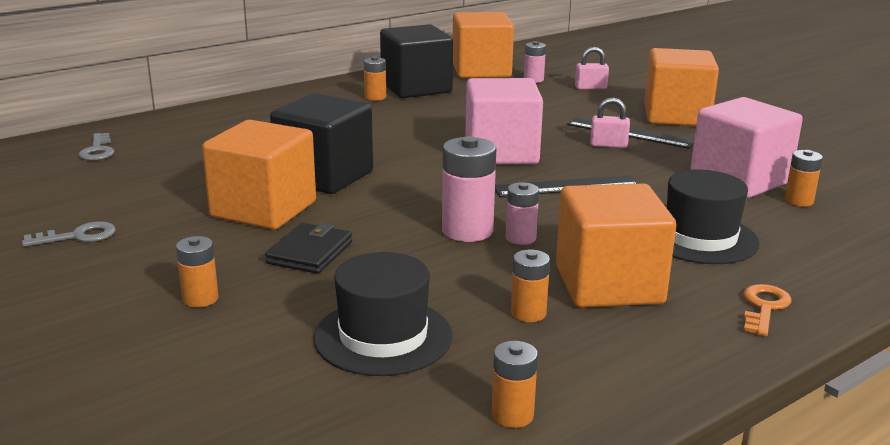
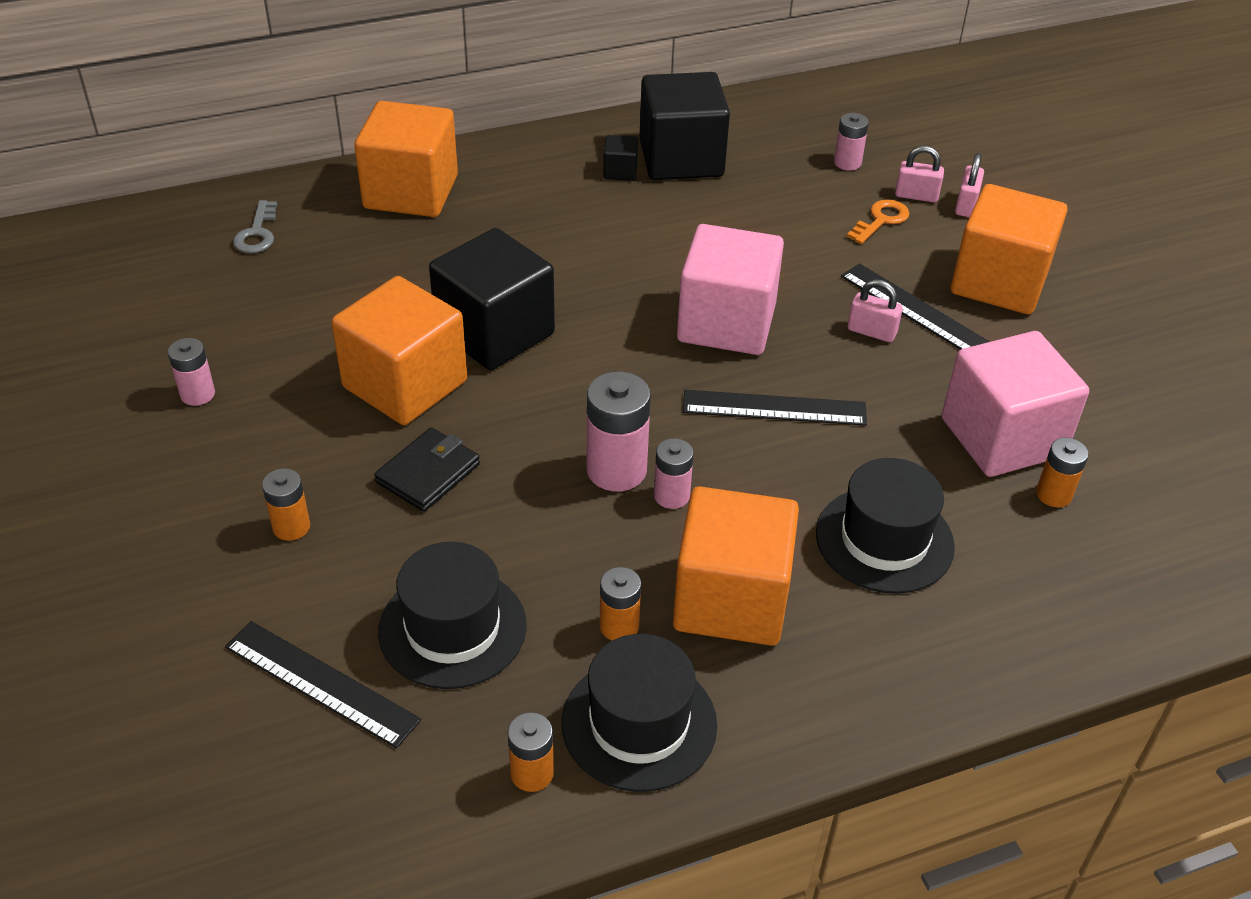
camera: 15 degrees right, 20 degrees up
grey key [22,221,116,247] -> pink battery [168,338,215,406]
orange battery [364,56,386,101] -> black cube [603,135,638,181]
orange cube [453,12,514,78] -> orange cube moved to [354,101,458,217]
orange key [744,284,792,336] -> orange key moved to [847,199,910,244]
none -> black ruler [225,621,421,748]
none -> black hat [562,634,717,792]
none -> pink padlock [955,153,984,217]

